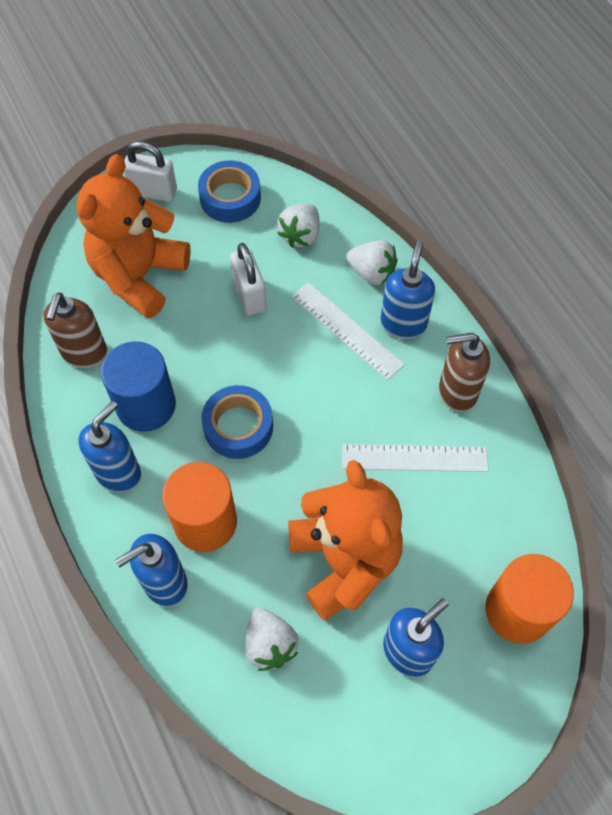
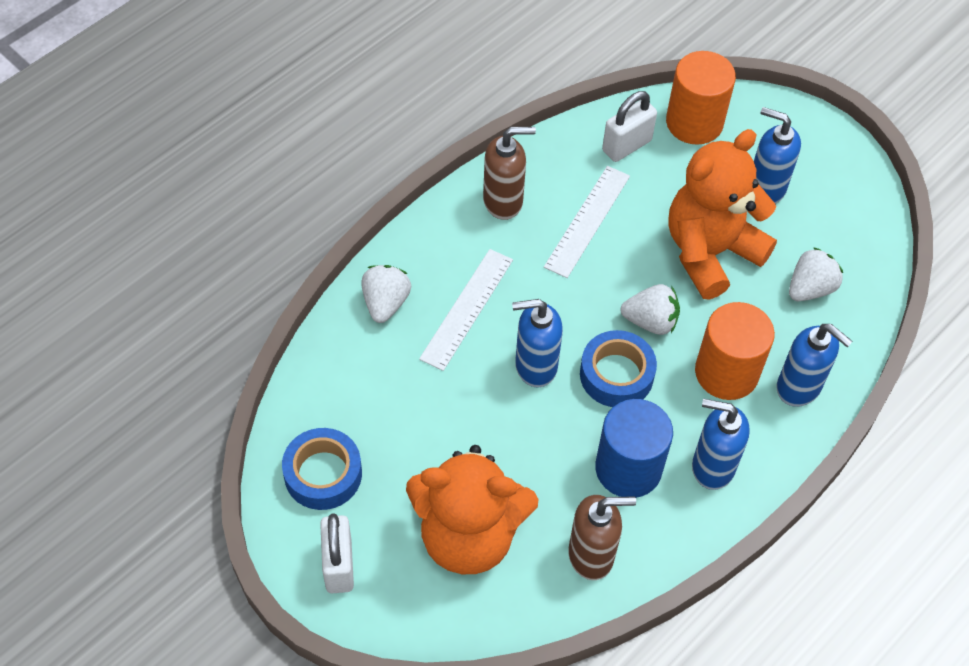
camera: 110 degrees left, 5 degrees down
white padlock [230,243,267,315] -> white padlock moved to [602,91,657,162]
white strawberry [277,204,320,248] -> white strawberry moved to [620,284,680,335]
white ruler [342,444,489,472] -> white ruler turned 45 degrees clockwise [544,166,630,278]
blue soap dispenser [380,240,435,340] -> blue soap dispenser moved to [512,299,563,388]
brown soap dispenser [439,333,490,412] -> brown soap dispenser turned 75 degrees counterclockwise [483,127,536,220]

